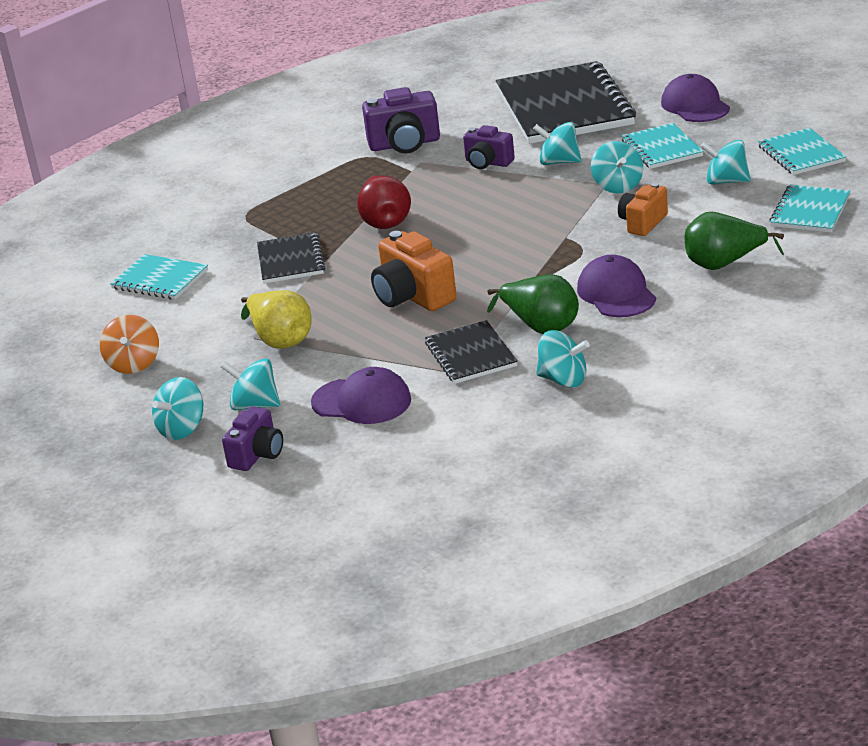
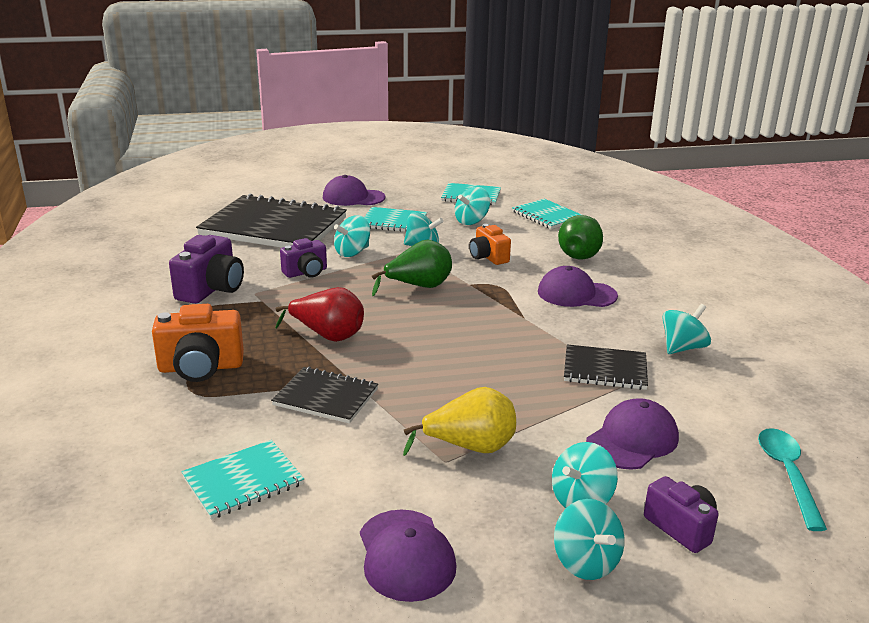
camera: 65 degrees left, 5 degrees down
orange spinning top [100,315,159,374] -> purple cap [360,509,457,602]
orange camera [371,231,456,311] -> orange camera moved to [152,304,244,382]
green pear [487,274,579,334] -> green pear moved to [372,240,452,296]
none -> turquoise spoon [758,428,827,531]

